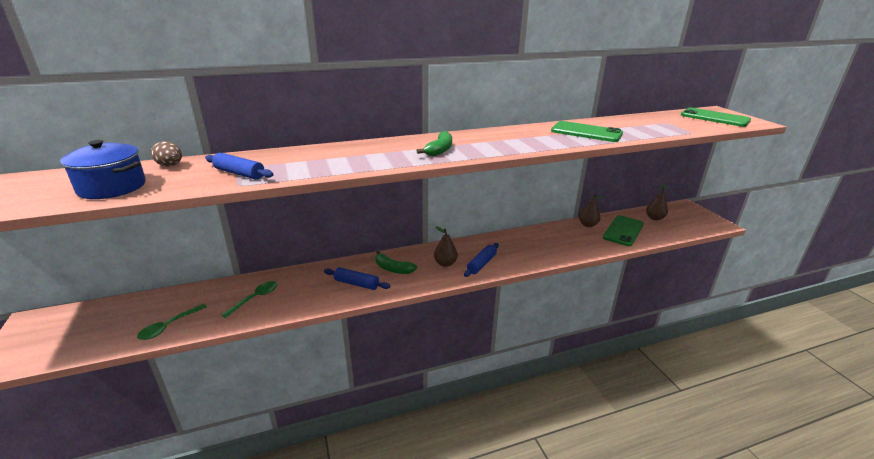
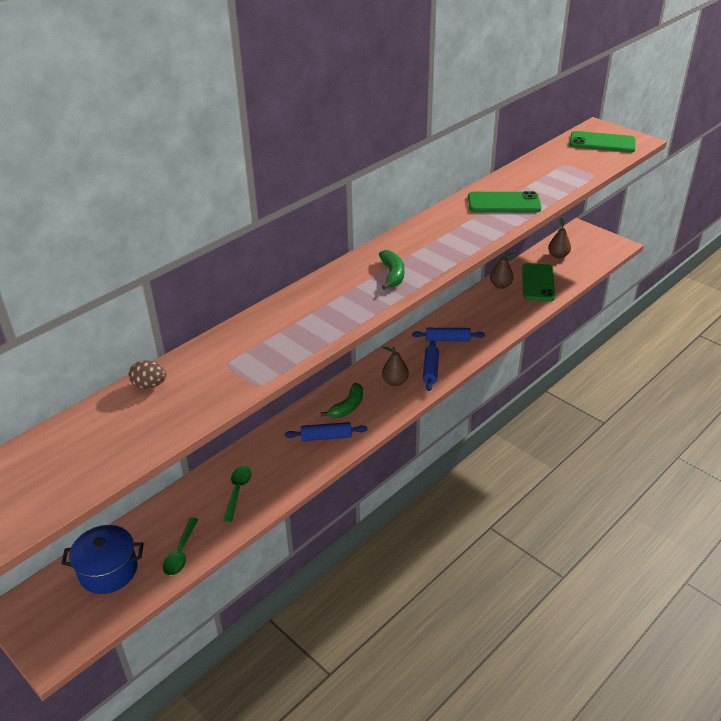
camera: 25 degrees left, 10 degrees up
blue pot [60,140,146,199] -> blue pot moved to [61,525,144,594]
blue rolling pin [205,153,274,180] -> blue rolling pin moved to [412,328,485,341]
green banana [375,251,417,274] -> green banana turned 60 degrees counterclockwise [321,383,363,418]

